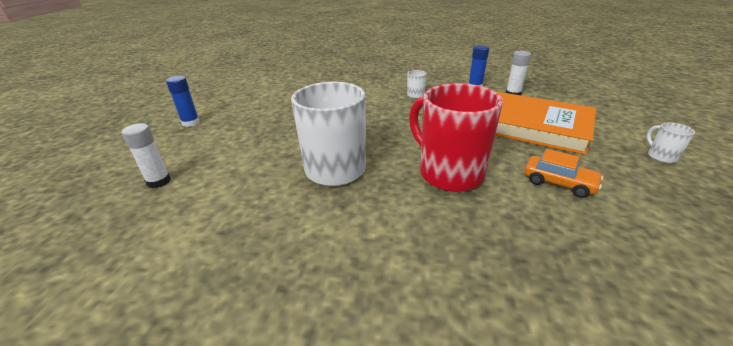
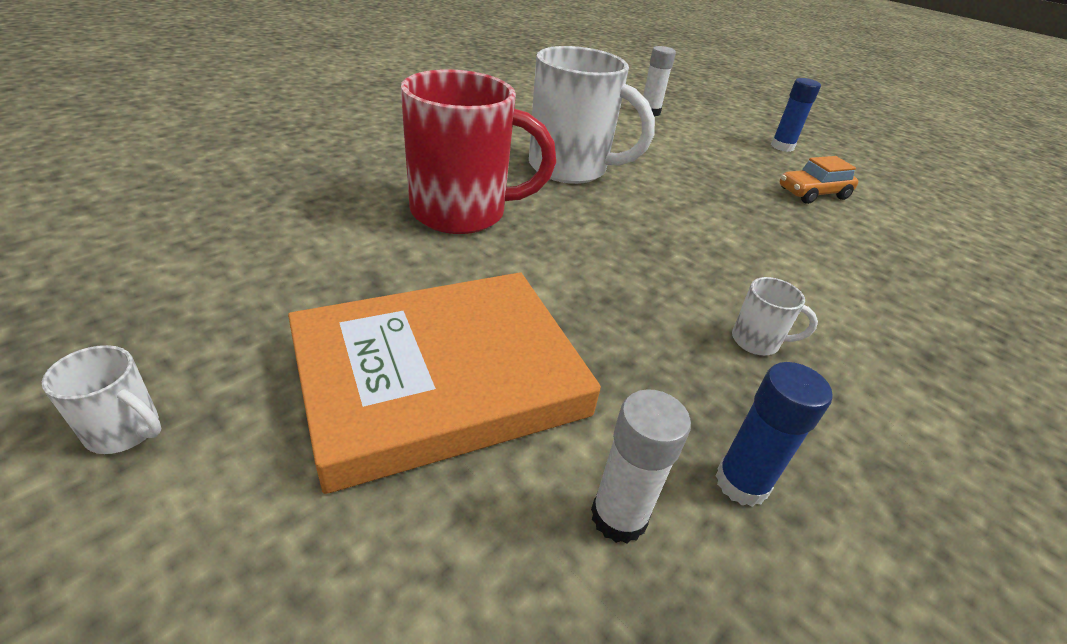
camera: 120 degrees right, 5 degrees up
orange car [525,149,603,198] -> orange car moved to [780,156,858,204]

